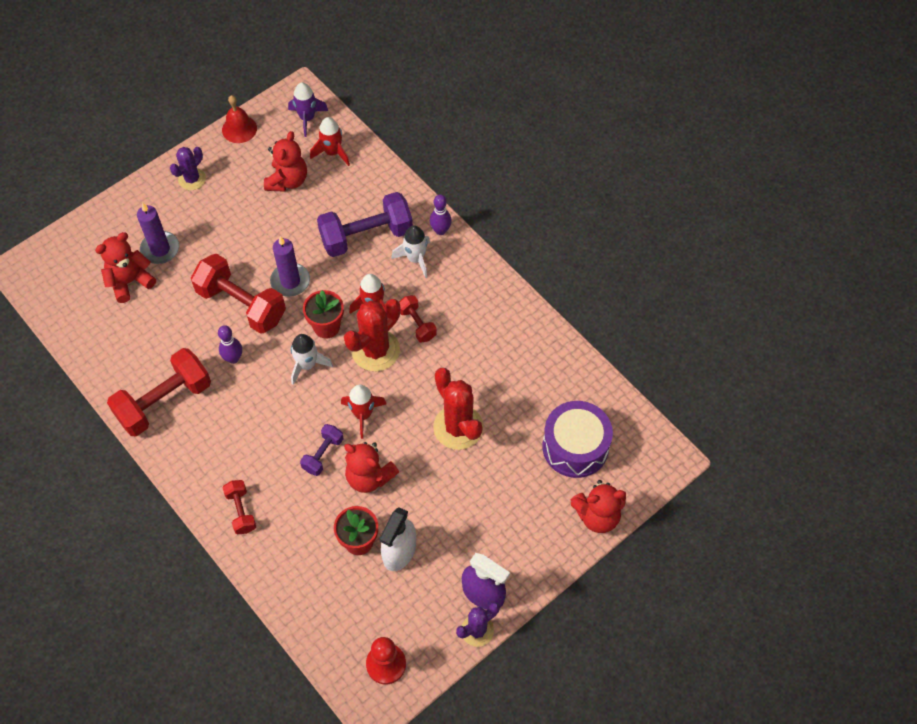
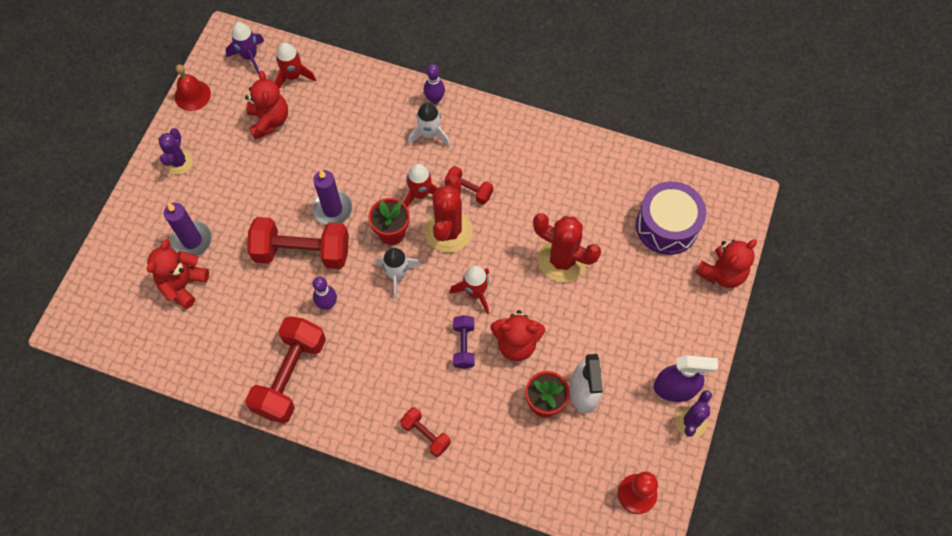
camera: 30 degrees left, 5 degrees up
purple dumbbell [317,192,413,257] -> none

